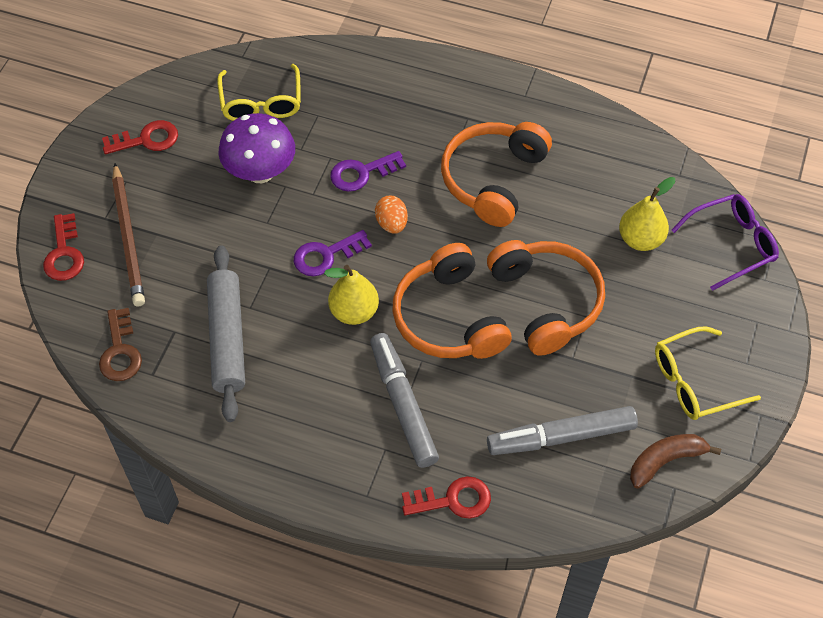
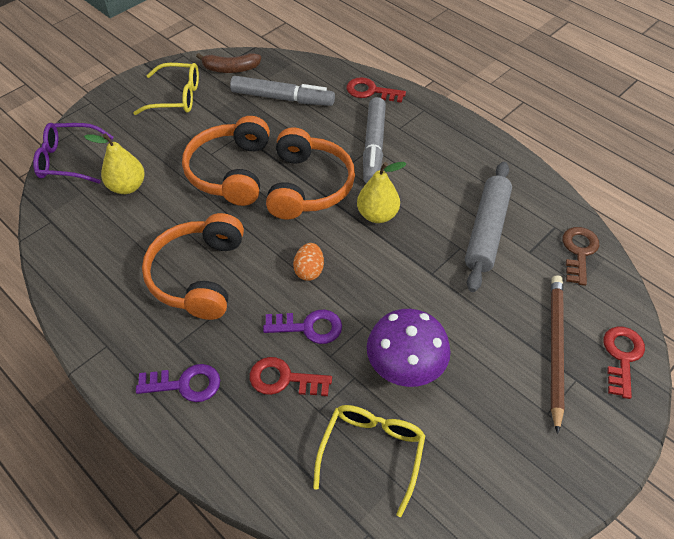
camera: 155 degrees left, 5 degrees down
red key [102,120,178,154] -> red key moved to [250,357,332,396]
purple key [294,230,372,276] -> purple key moved to [136,364,220,402]
orange headphones [441,122,552,227] -> orange headphones turned 135 degrees clockwise [142,213,244,320]

